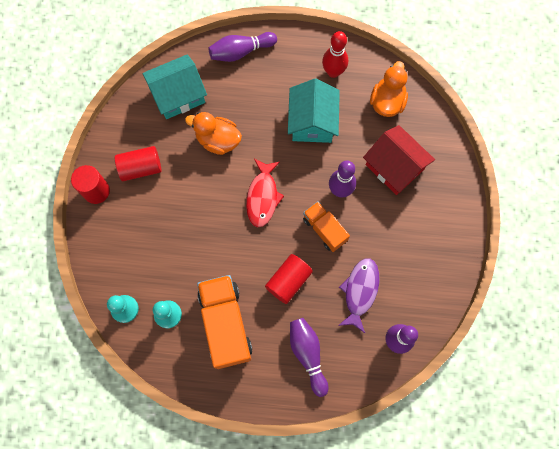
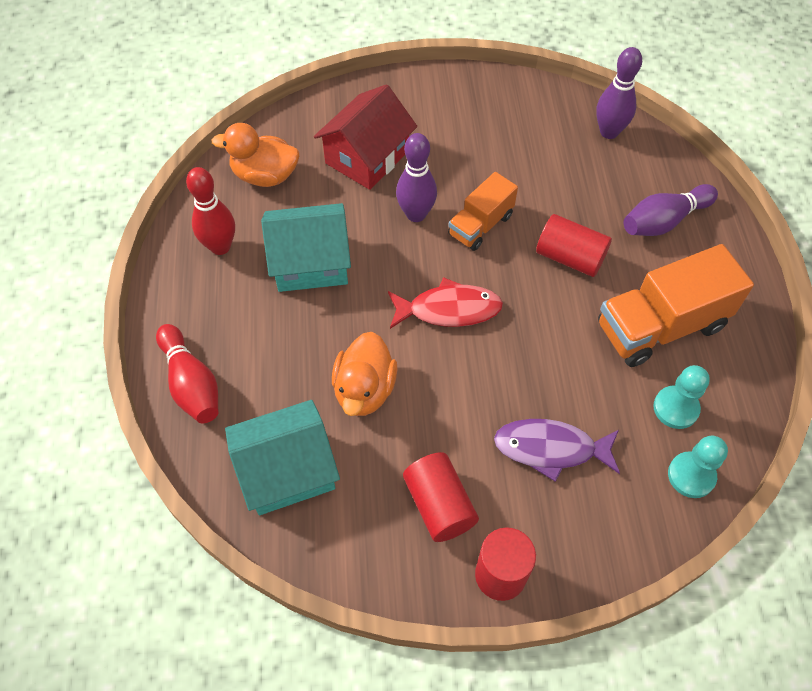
camera: 100 degrees left, 15 degrees down
turquoise house [142,54,207,119] -> turquoise house turned 75 degrees counterclockwise [225,400,340,515]
purple bowling pin [208,32,277,62] -> red bowling pin [156,324,218,423]
purple fish [338,258,379,333] -> purple fish moved to [494,419,620,482]

